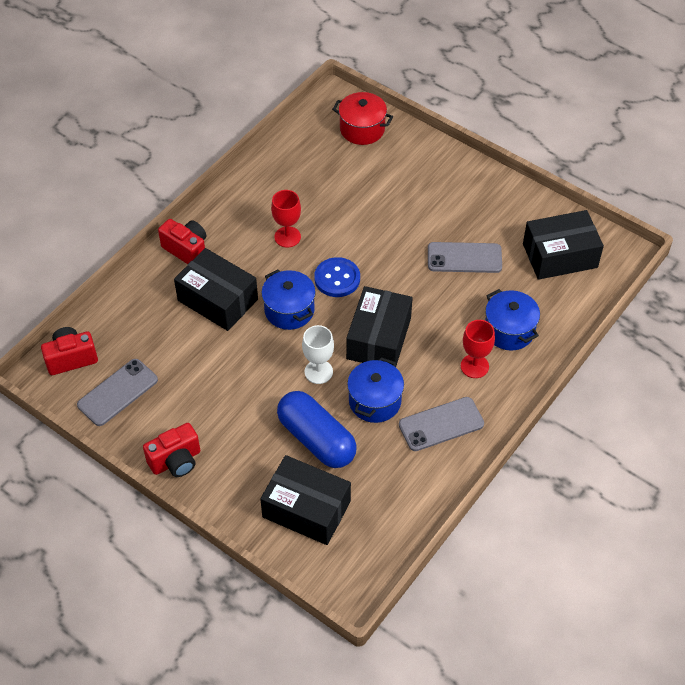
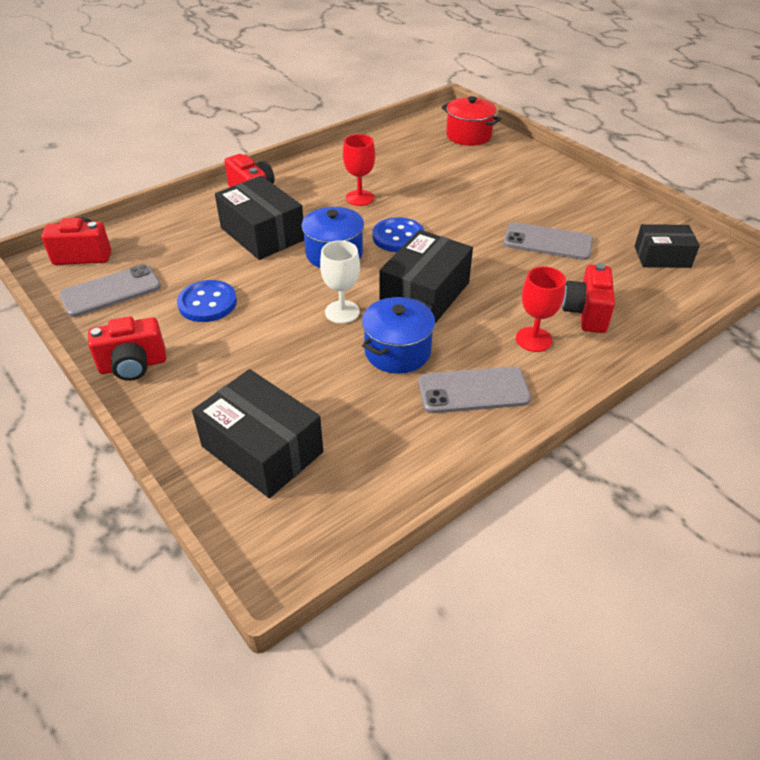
camera: 15 degrees right, 10 degrees down
blue capsule [277,391,357,468] -> none
blue pot [485,289,540,350] -> red camera [562,263,615,333]
black box [523,210,604,280] -> black box [635,224,700,268], size x0.64
none -> blue button [177,280,237,322]

